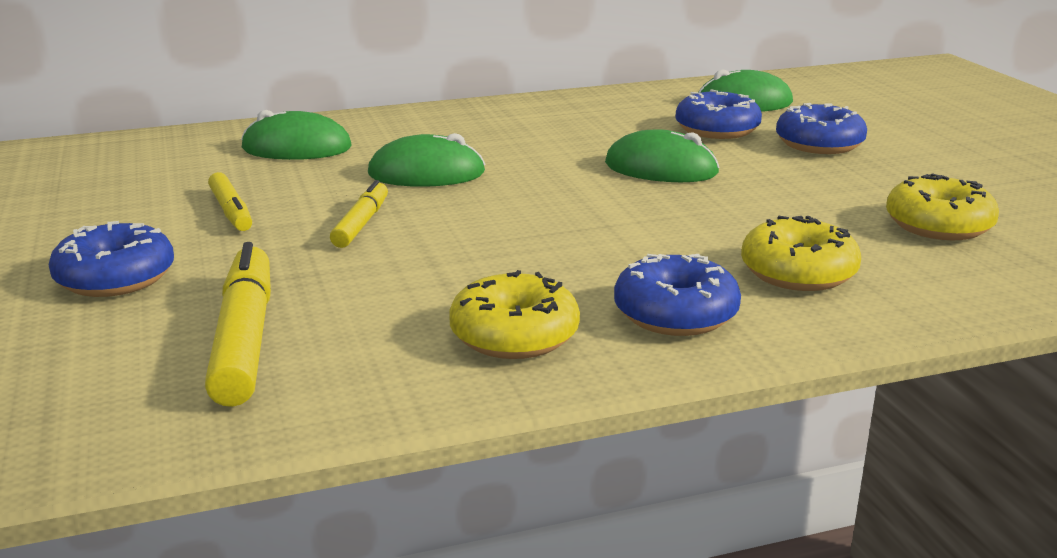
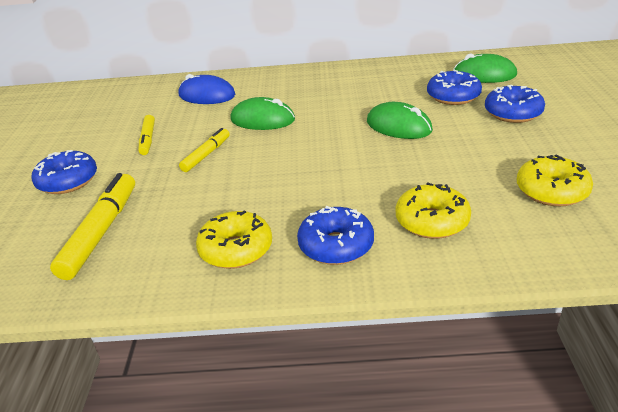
camera: 20 degrees right, 10 degrees up
green mouse [241,110,351,160] -> blue mouse [179,74,235,104]

